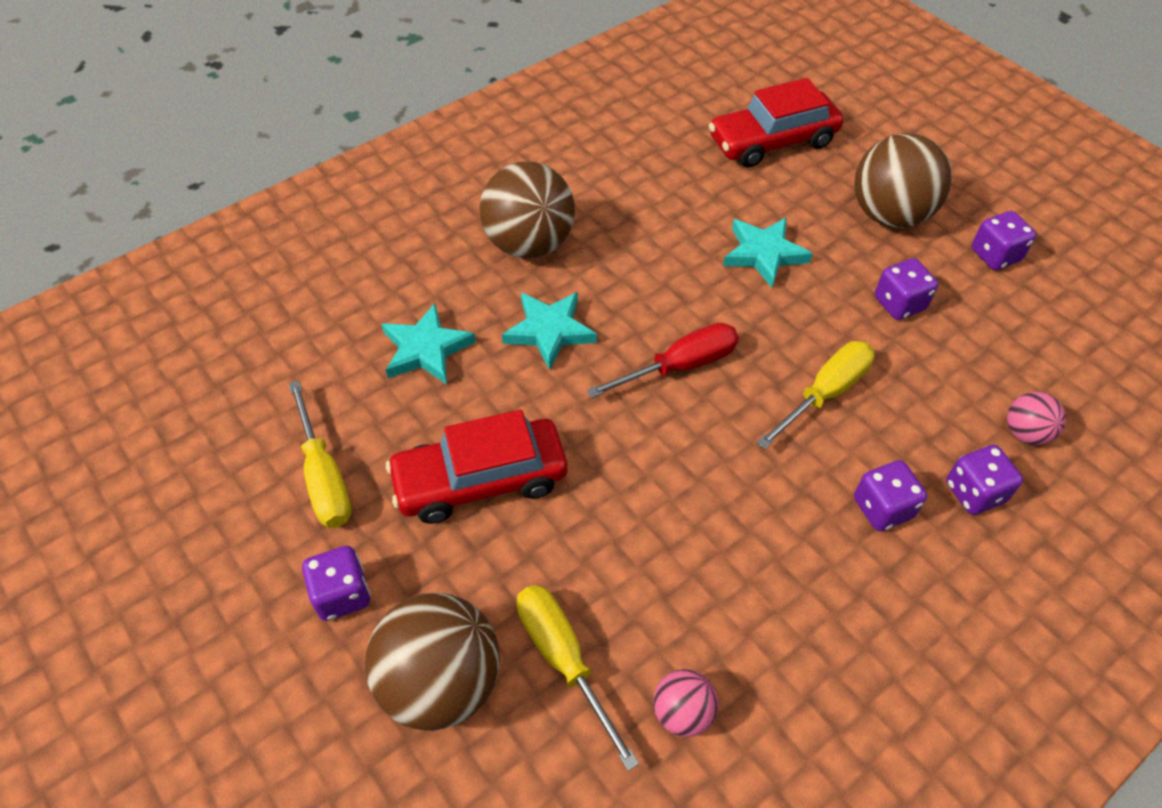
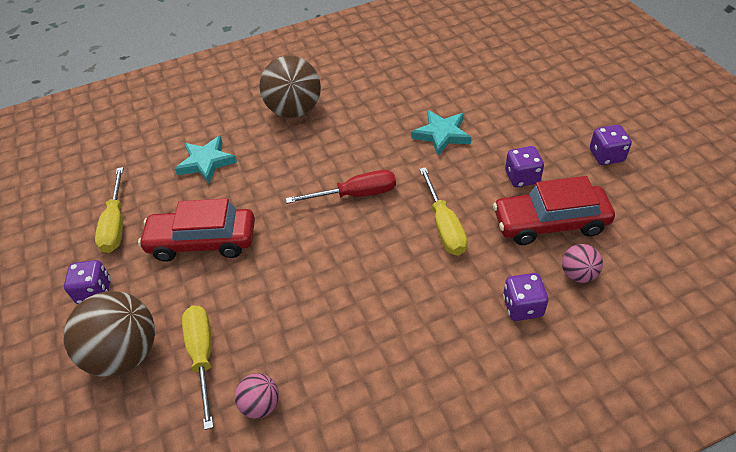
camera: 20 degrees right, 5 degrees down
turquoise star [502,292,597,370] -> none
red car [709,78,844,167] -> red car moved to [493,176,615,245]
yellow screwdriver [756,341,875,449] -> yellow screwdriver turned 105 degrees clockwise [419,167,467,255]
brown ball [854,133,952,228] -> none
purple dice [854,460,927,531] -> none

